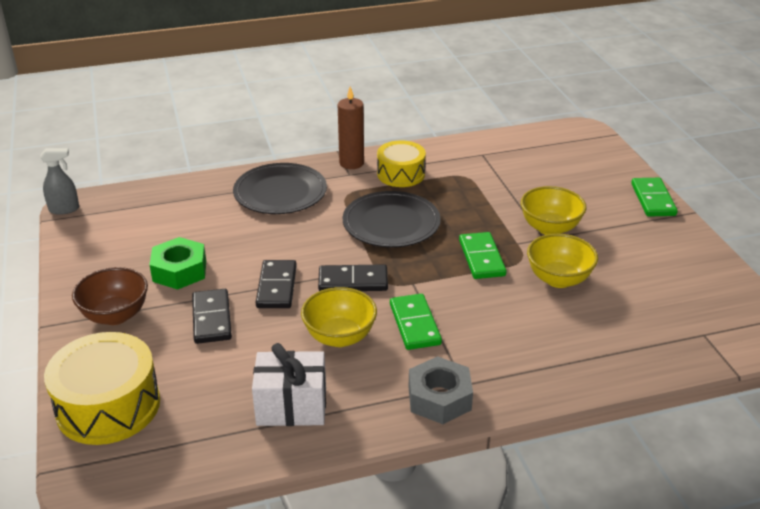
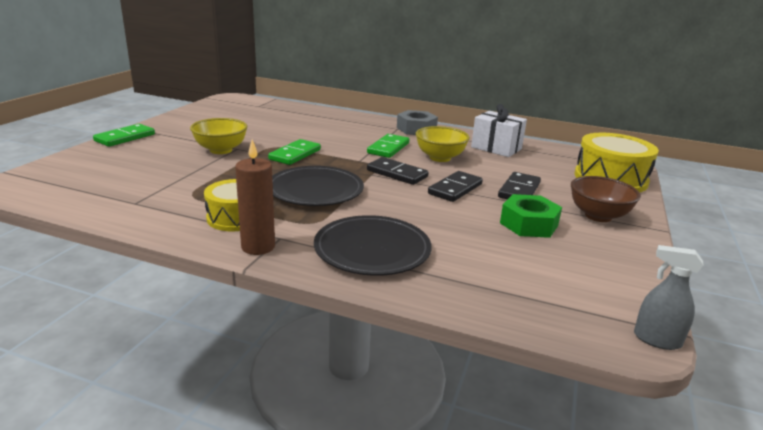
camera: 145 degrees left, 10 degrees down
yellow bowl [527,234,598,288] -> none

